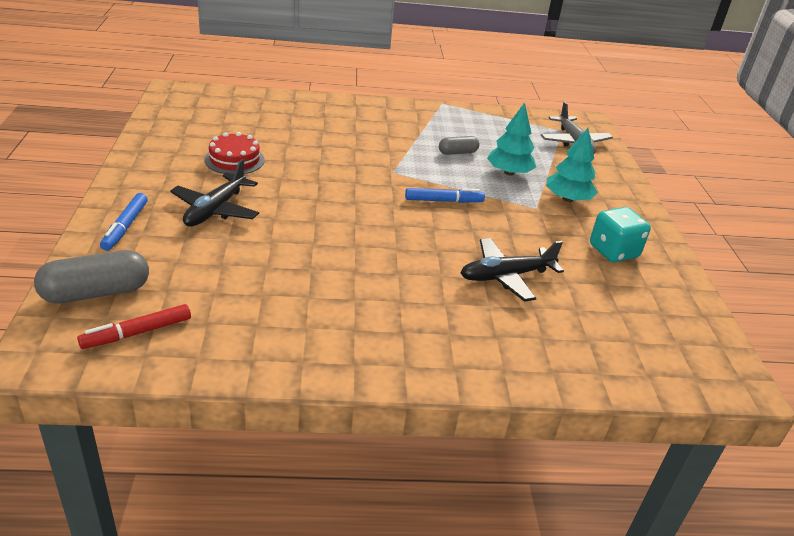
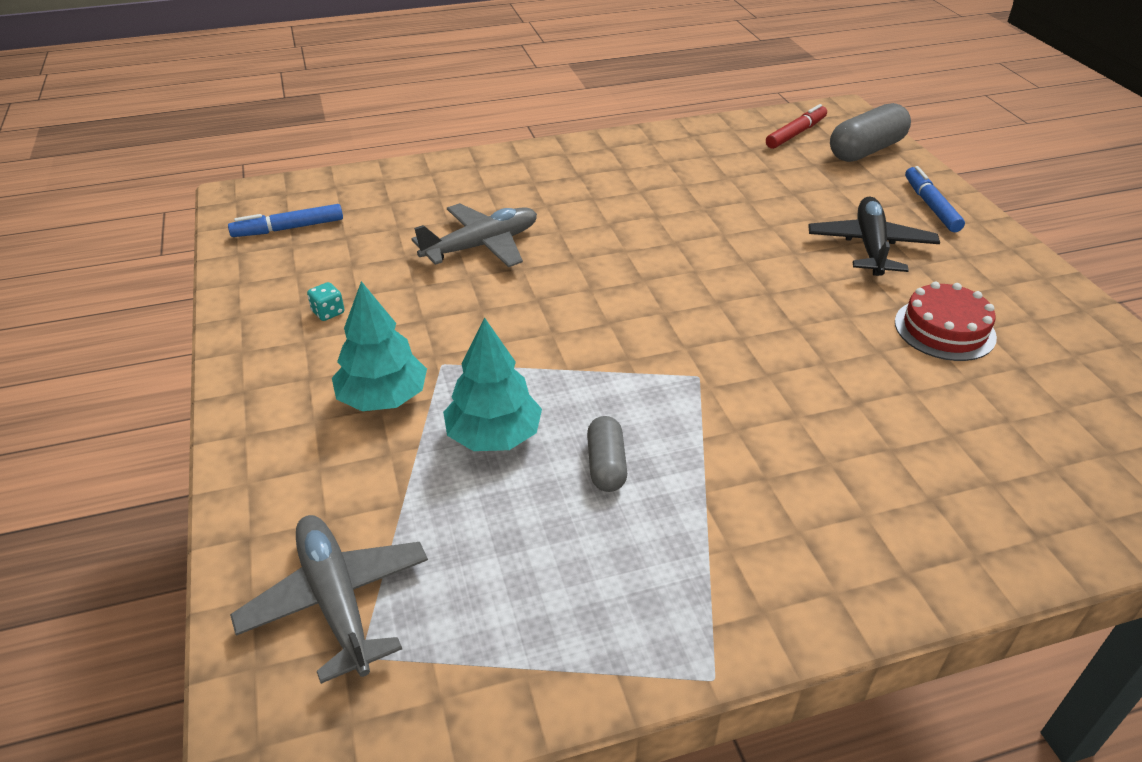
camera: 170 degrees right, 5 degrees up
blue marker [405,188,485,203] -> blue marker moved to [228,204,343,237]
grey capsule [439,136,479,155] -> grey capsule turned 60 degrees counterclockwise [587,416,627,492]
black plane [461,238,564,302] -> grey plane [412,203,537,267]
turquoise dice [590,207,651,262] -> turquoise dice [307,282,344,321], size x0.45

